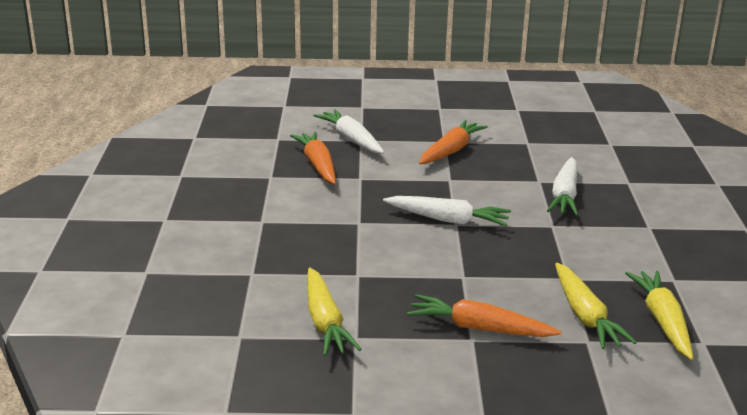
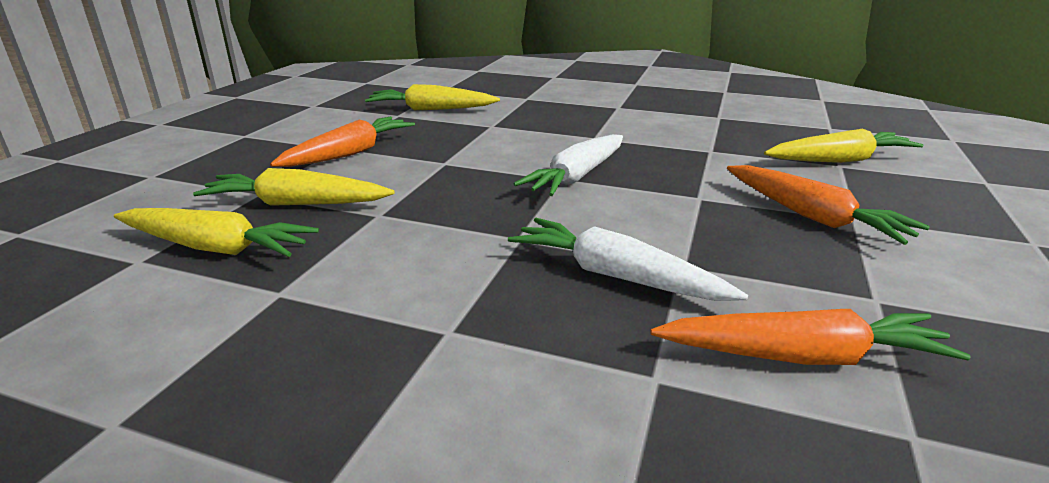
camera: 110 degrees right, 0 degrees up
orange carrot [290,131,336,185] -> orange carrot moved to [650,309,971,365]
white carrot [313,109,384,154] -> yellow carrot [764,128,923,163]

